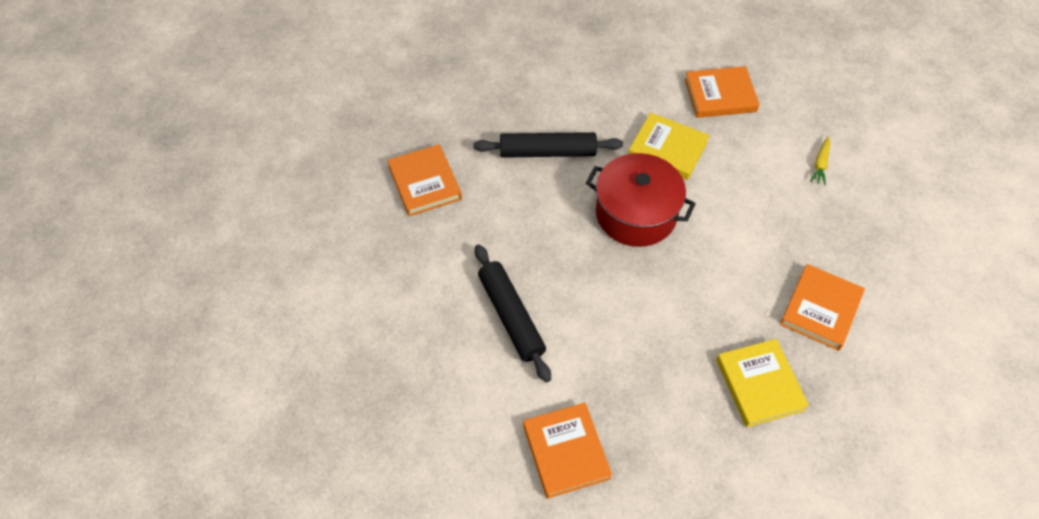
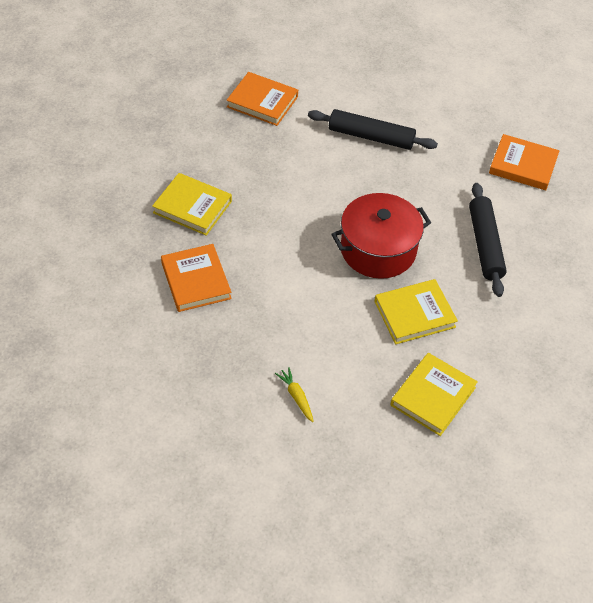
camera: 130 degrees right, 5 degrees down
black rolling pin [473,132,623,158] -> black rolling pin turned 45 degrees counterclockwise [469,183,507,297]
orange book [685,66,759,118] -> yellow book [390,353,478,436]

